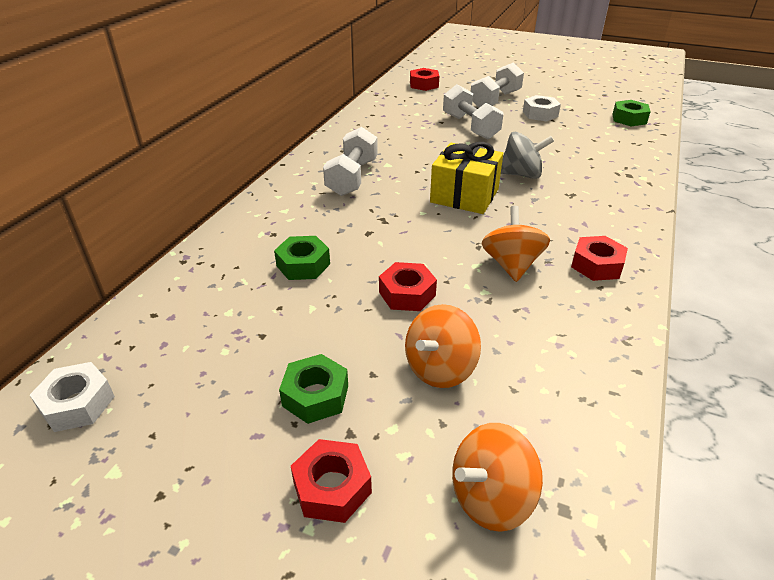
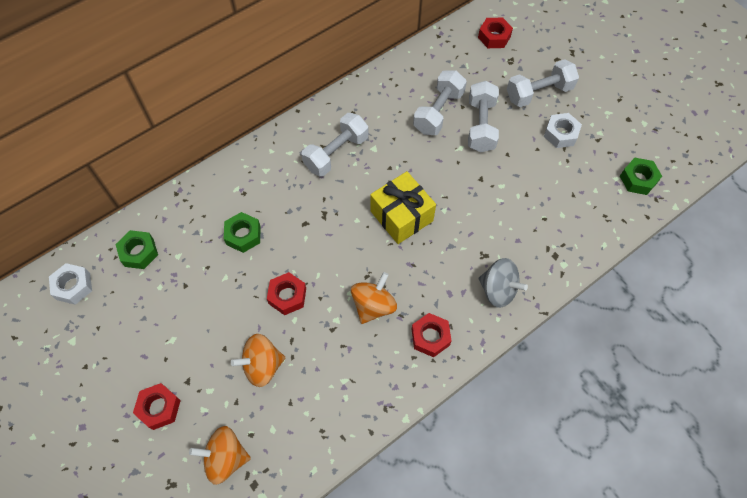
camera: 30 degrees right, 25 degrees up
green nut [279,354,348,424] -> green nut moved to [115,230,158,269]
grey spinning top [501,132,554,179] -> grey spinning top moved to [478,258,528,308]
none -> white dumbbell [413,70,467,135]

